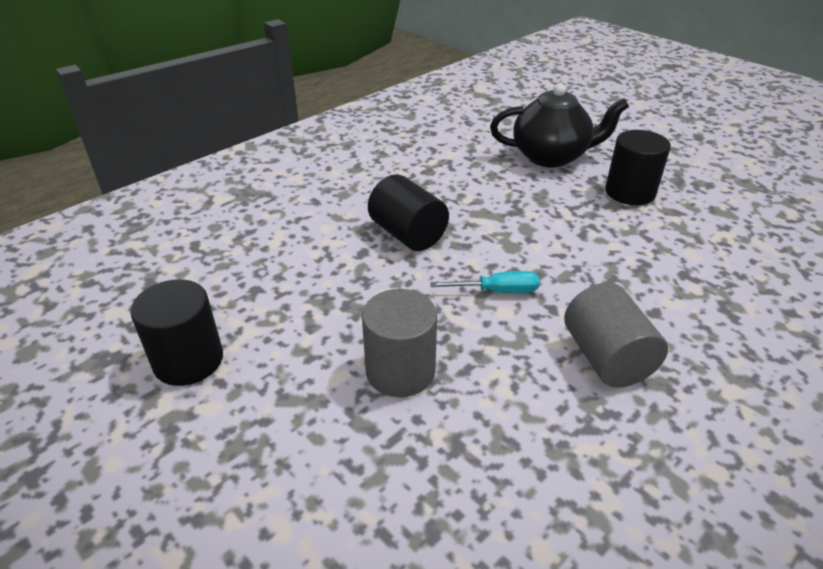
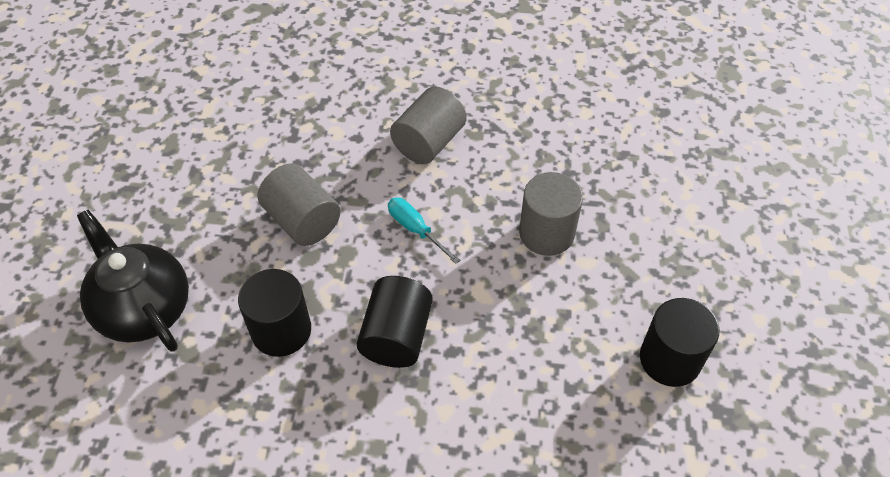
camera: 130 degrees left, 15 degrees up
black cylinder [605,130,671,205] -> black cylinder moved to [238,269,311,357]
none -> grey cylinder [257,163,341,246]

